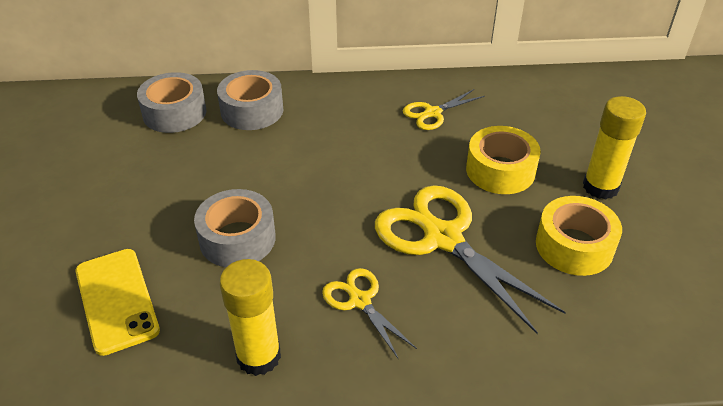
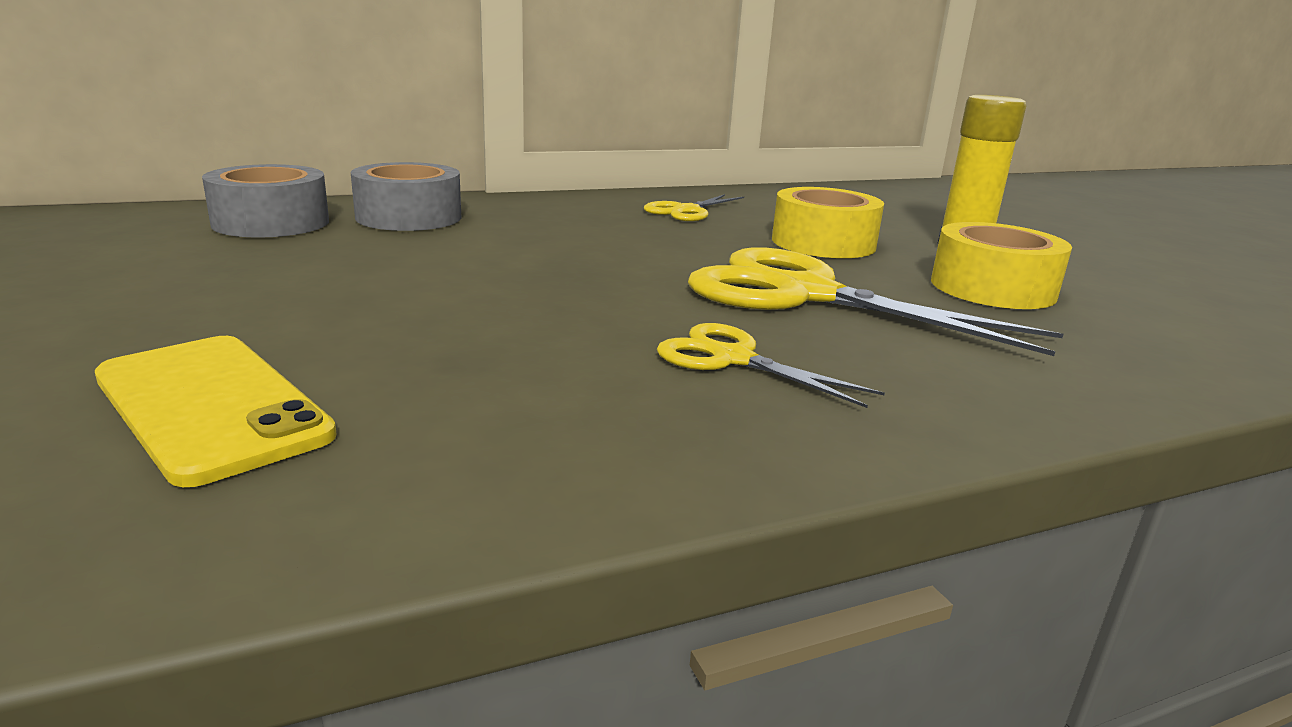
camera: 20 degrees left, 20 degrees down
grey tape [194,189,276,267] -> none
yellow glue stick [219,259,281,376] -> none

